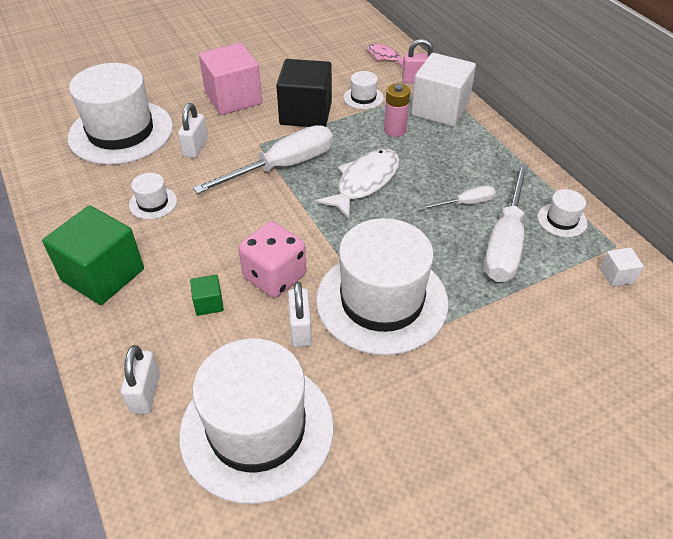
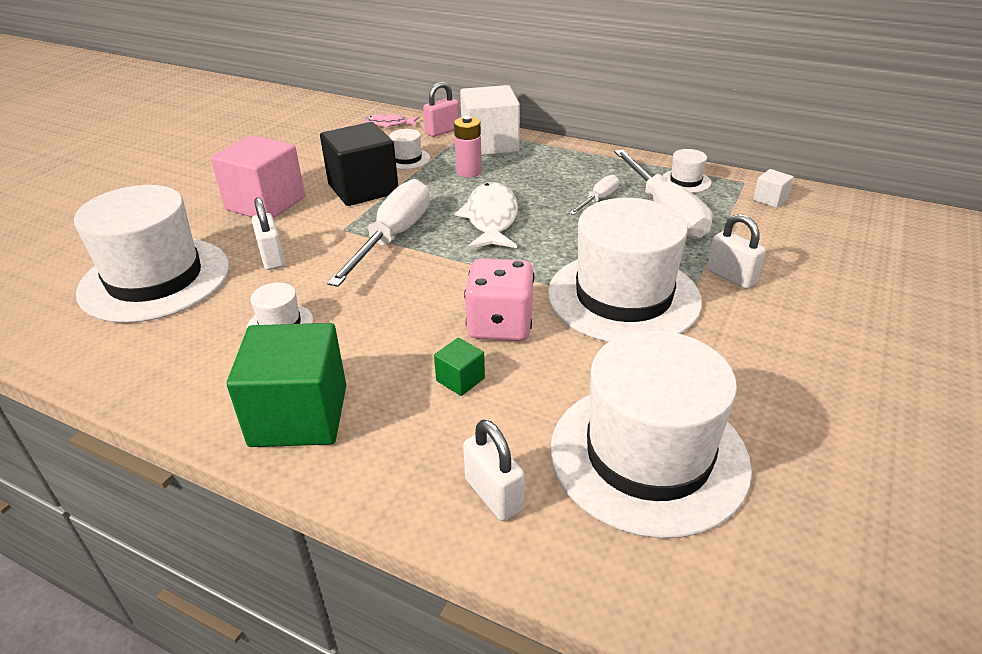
camera: 35 degrees left, 10 degrees down
white padlock [288,281,312,347] -> white padlock moved to [707,214,766,289]

